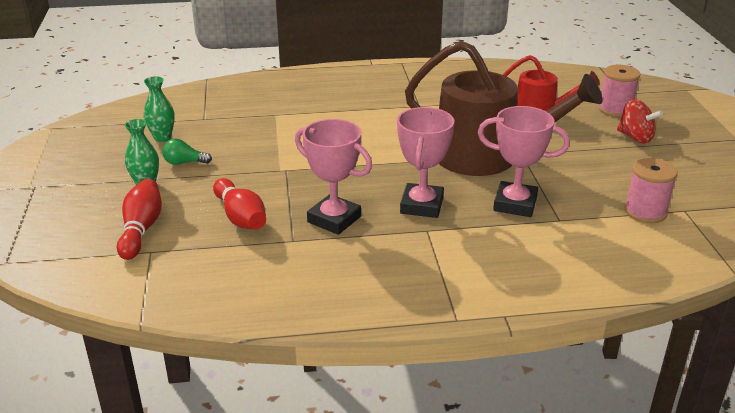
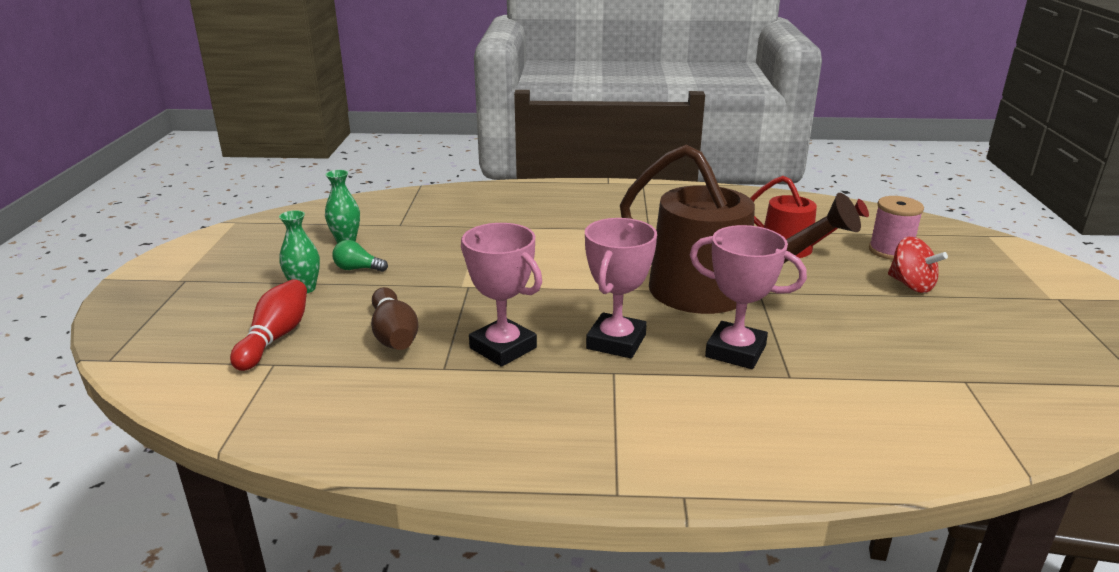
camera: 10 degrees right, 5 degrees down
red bowling pin [213,178,266,230] -> brown bowling pin [371,287,418,350]
pink spool [624,158,678,223] -> none

